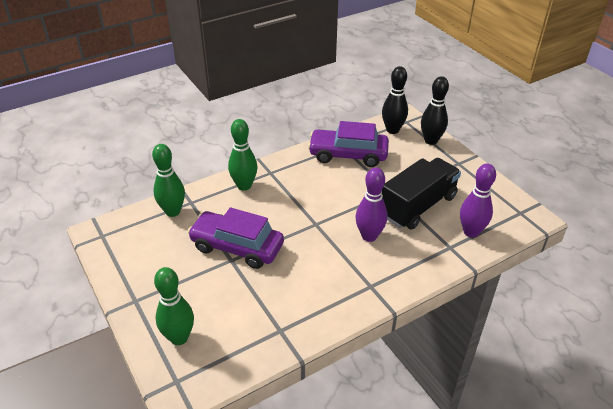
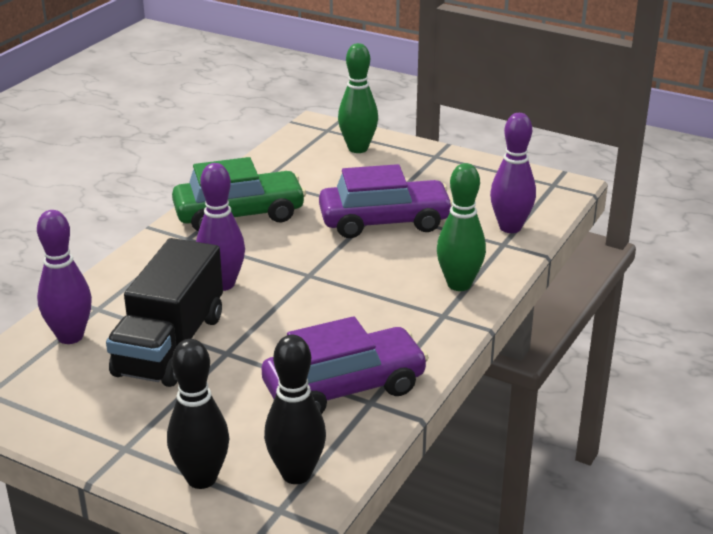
camera: 150 degrees right, 10 degrees down
green bowling pin [152,144,185,217] -> purple bowling pin [490,113,536,233]
none -> green car [172,157,306,231]

